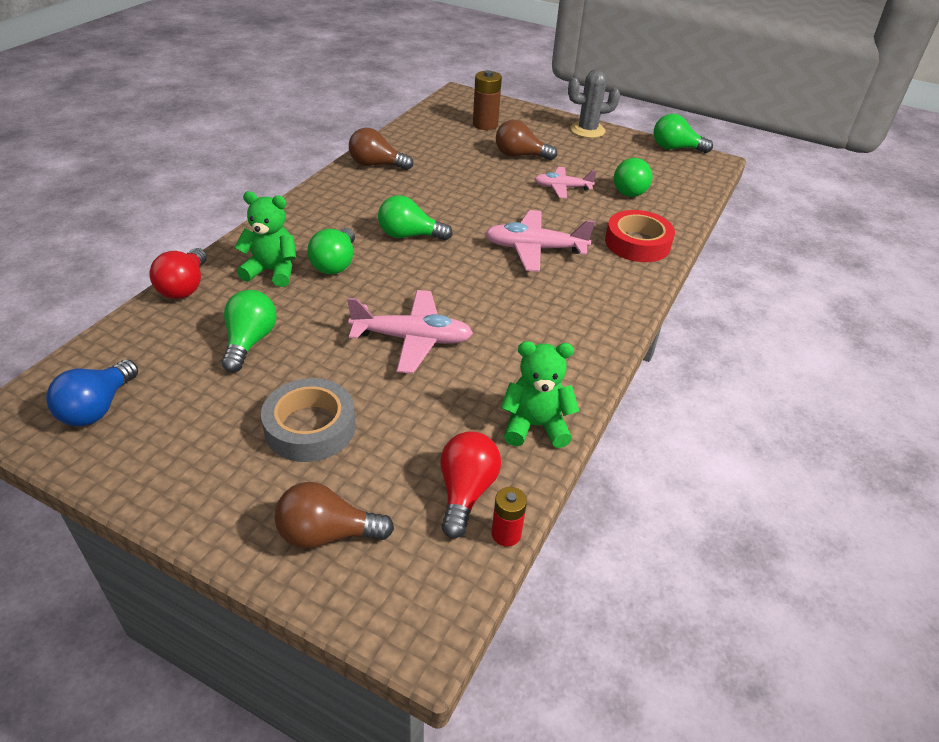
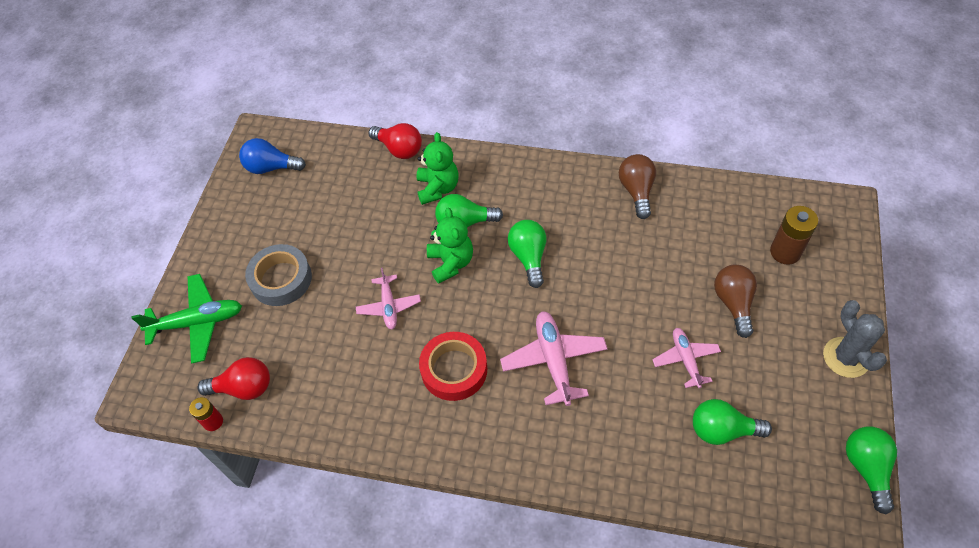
camera: 80 degrees right, 15 degrees up
red light bulb [149,248,207,299] -> red light bulb turned 135 degrees counterclockwise [369,123,422,159]
green light bulb [222,290,277,372] -> none
brown light bulb [275,482,394,549] -> green plane [131,274,242,364]
pink plane [347,290,473,374] -> pink plane [356,268,421,329], size x0.64
green teddy bear [501,341,579,448] -> green teddy bear moved to [427,208,473,284]
red tape [605,210,675,262] -> red tape moved to [419,332,487,401]

